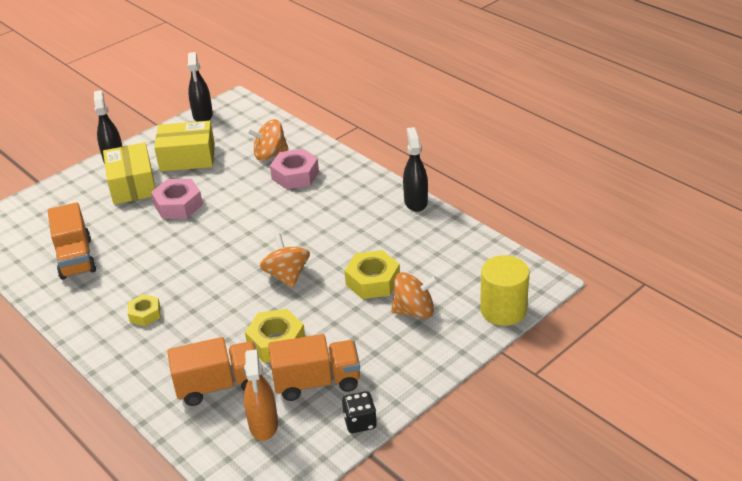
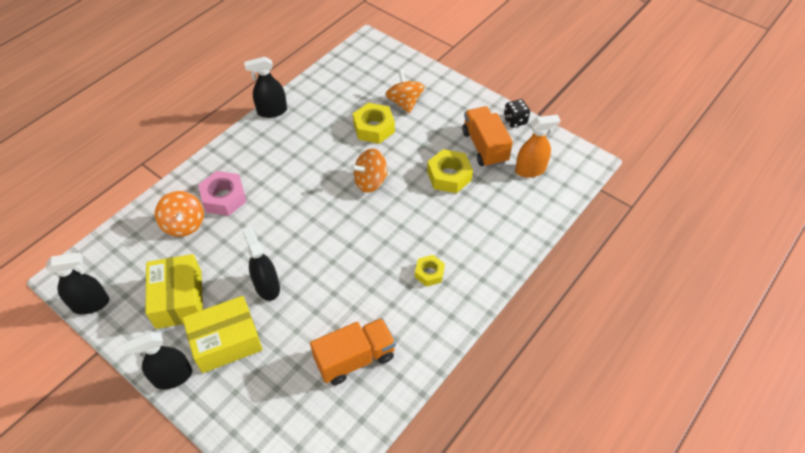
camera: 100 degrees left, 15 degrees up
pink nut [151,179,203,219] -> black spray bottle [242,226,280,301]
orange truck [167,337,256,406] -> none
yellow cylinder [480,255,530,326] -> none

